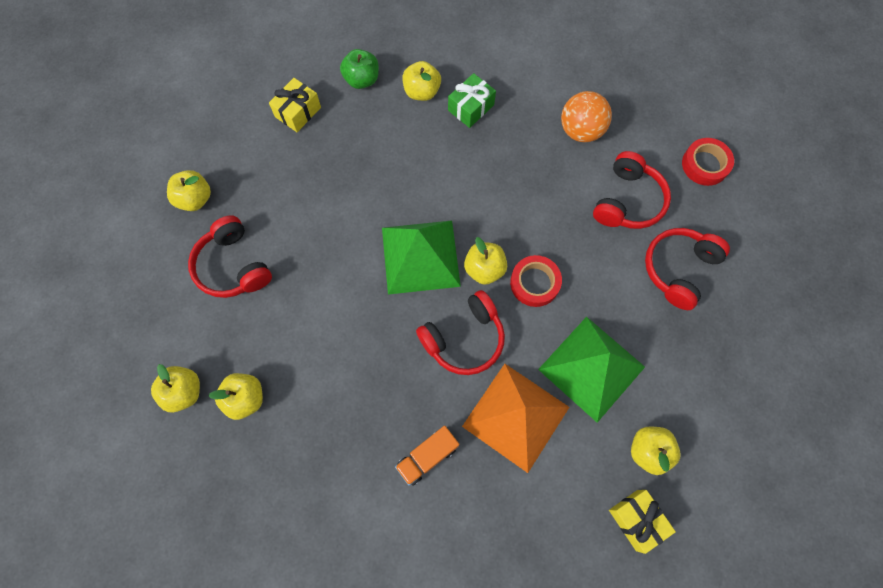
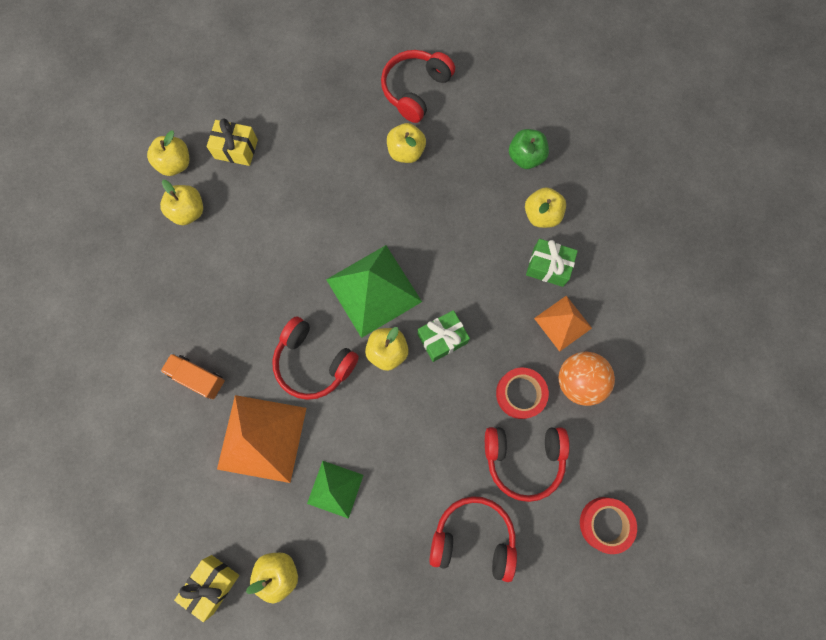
camera: 65 degrees right, 5 degrees up
yellow apple [167,170,211,211] -> yellow apple moved to [387,123,426,163]
red headphones [188,215,272,298] -> red headphones moved to [381,50,455,123]
yellow gift [269,78,321,132] -> yellow gift moved to [207,118,258,166]
red tape [510,255,562,307] -> red tape moved to [496,368,549,419]
green pyramid [538,317,645,423] -> green pyramid [307,461,363,519], size x0.58
none -> green gift [418,310,470,362]
none -> orange pyramid [534,296,592,352]

